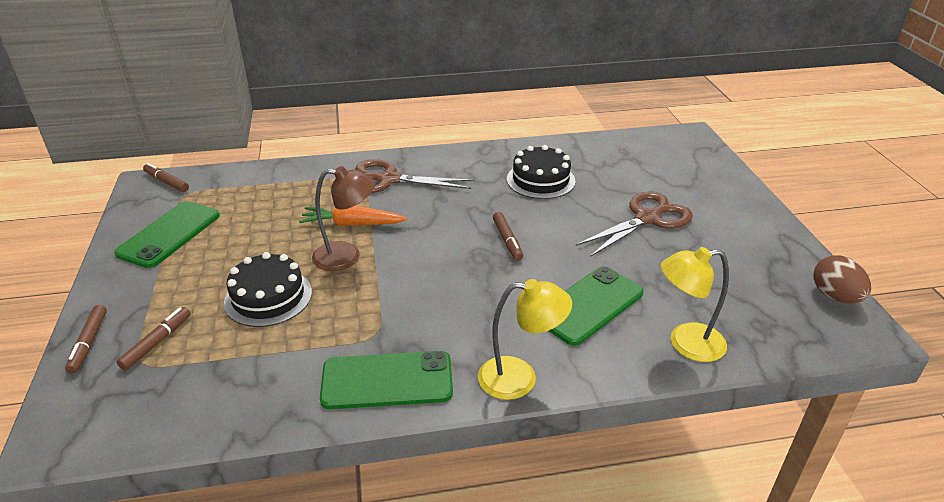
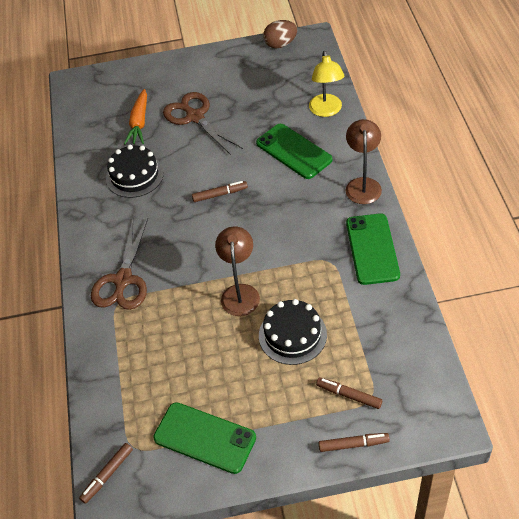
camera: 85 degrees left, 15 degrees up
orange carrot [299,206,408,226] -> orange carrot moved to [124,89,147,145]
yellow lamp [478,279,572,400] -> brown lamp [346,119,382,204]

